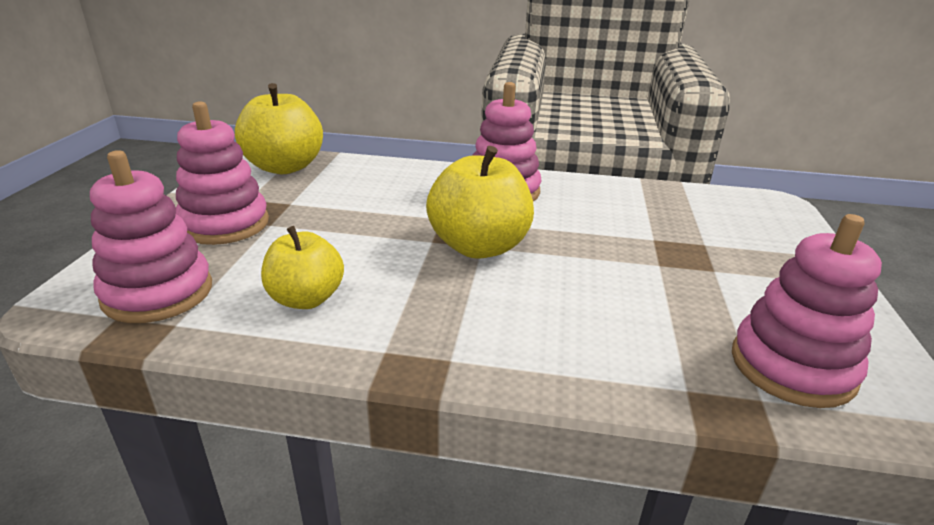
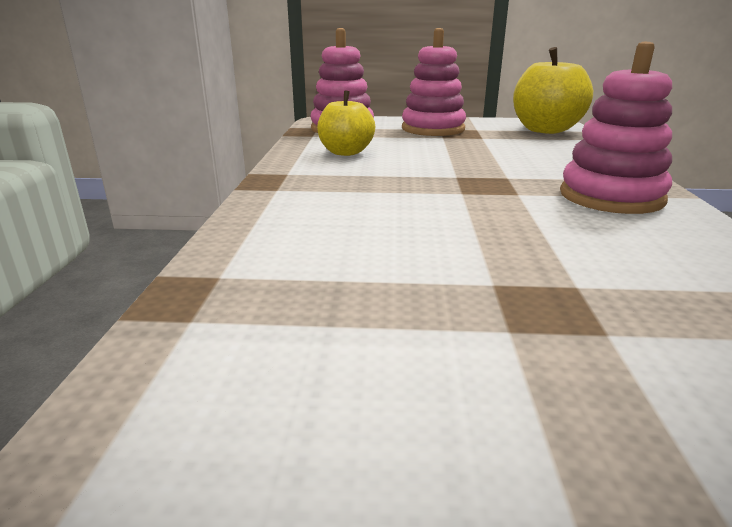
camera: 85 degrees right, 5 degrees down
yellow apple [426,146,534,259] -> none
pink stacking toy [732,214,882,408] -> none

